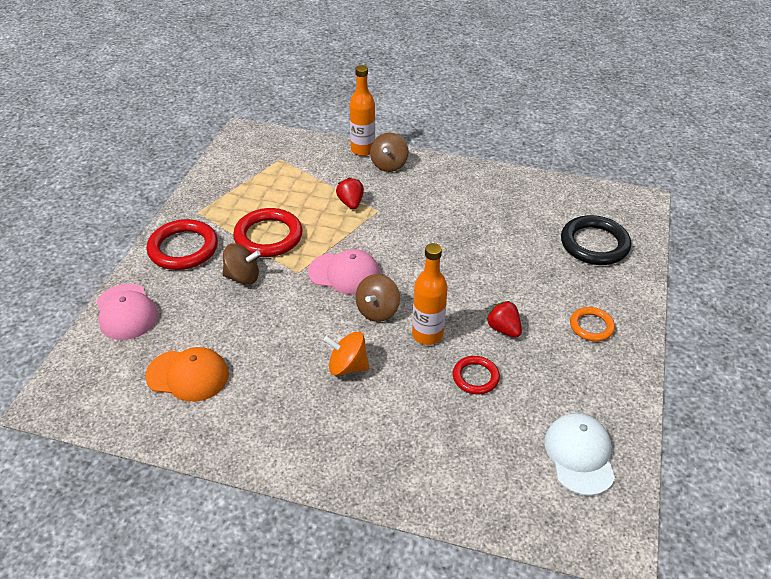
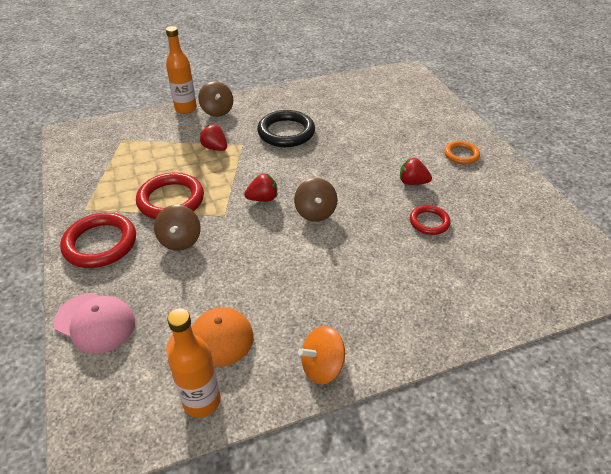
camera: 35 degrees left, 0 degrees up
brown spinning top [223,243,260,285] -> brown spinning top turned 120 degrees clockwise [154,205,201,251]
pink cap [308,249,380,295] -> red strawberry [244,174,277,202]
orange spinning top [323,332,369,376] -> orange spinning top moved to [298,326,345,384]
orange bottle [412,243,448,345] -> orange bottle moved to [167,308,221,418]
white cap [544,413,615,496] -> none
black ring [561,215,631,265] -> black ring moved to [257,110,315,147]

